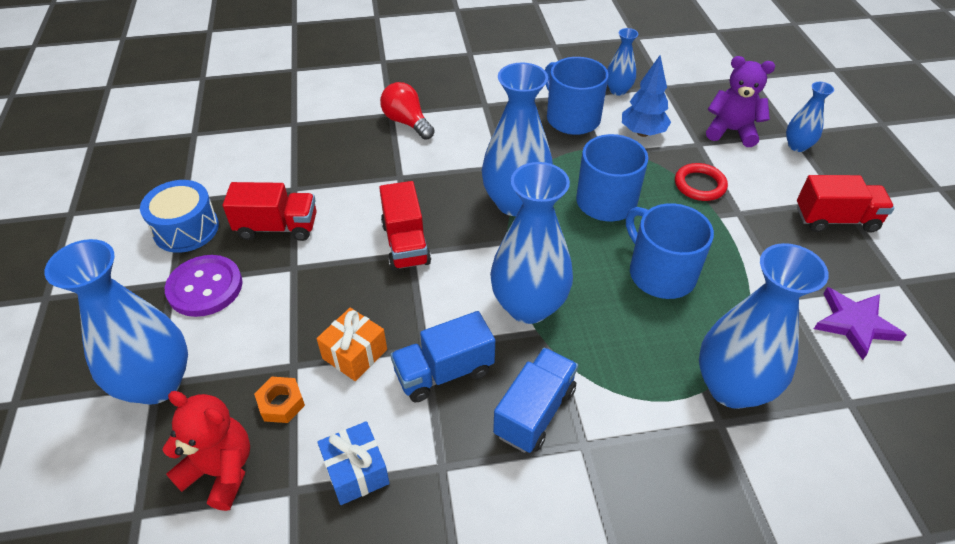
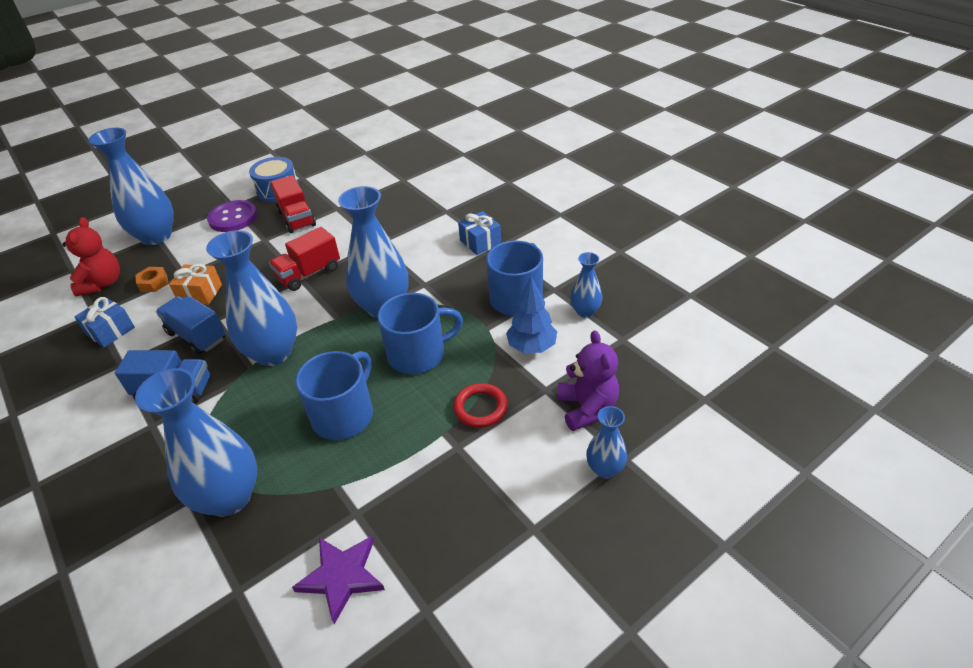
camera: 65 degrees right, 5 degrees down
red light bulb [380,82,435,140] -> none
red truck [797,175,894,233] -> none
none -> blue gift [458,211,501,255]

